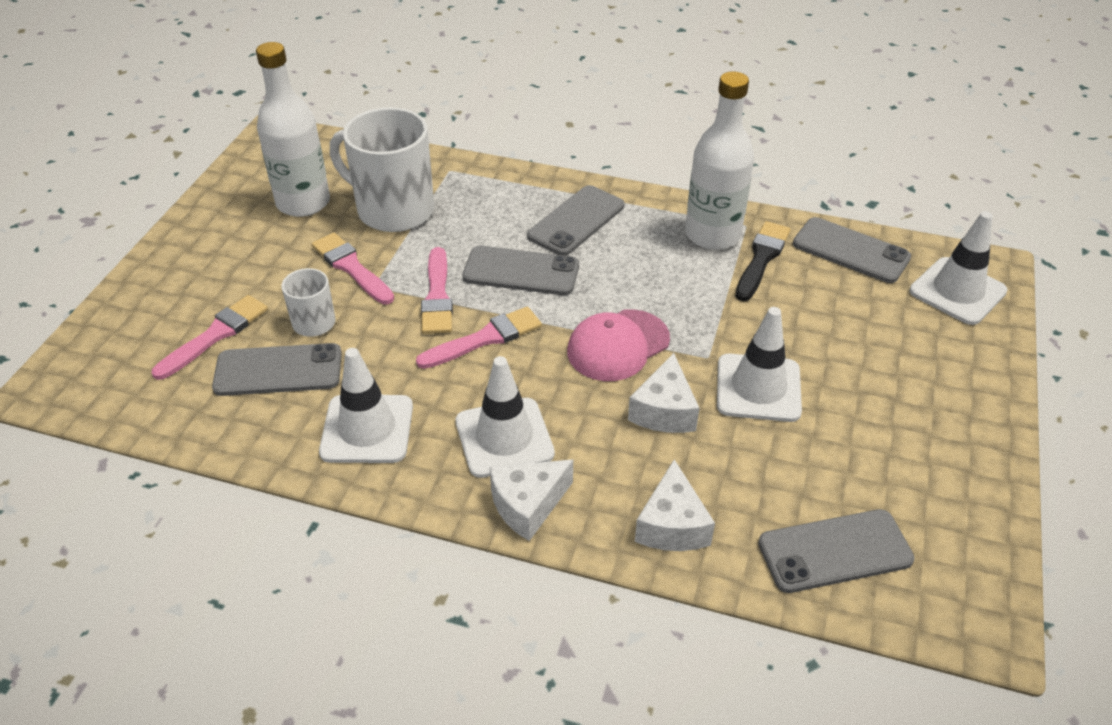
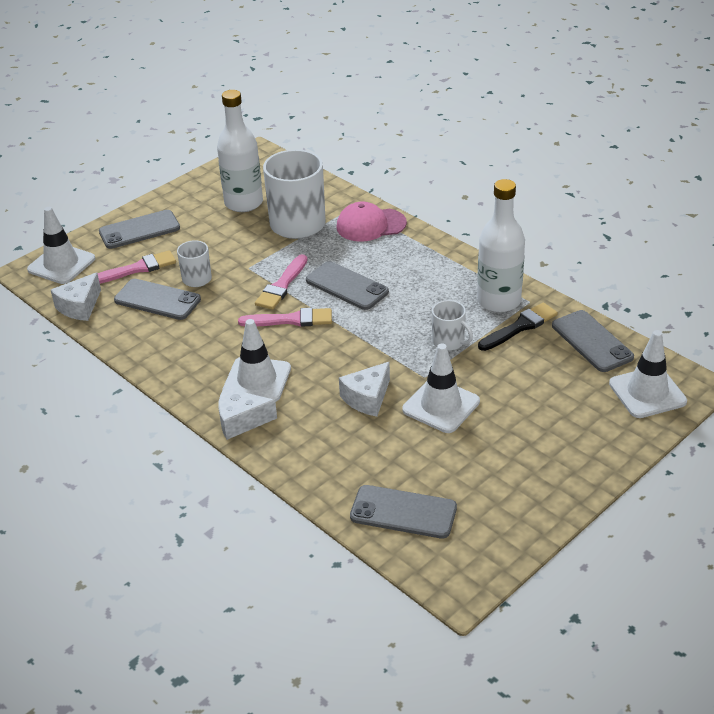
camera: 30 degrees right, 5 degrees down
pink brush [312,233,394,304] -> none
white traffic cone [319,348,413,463] -> white traffic cone moved to [27,207,95,284]
grey phone [527,185,625,256] -> grey phone moved to [99,210,180,249]
pink cap [567,309,670,381] -> pink cap moved to [337,201,407,242]
white cheese [635,459,715,551] -> white cheese moved to [51,272,101,321]
none -> white mug [432,300,473,351]

